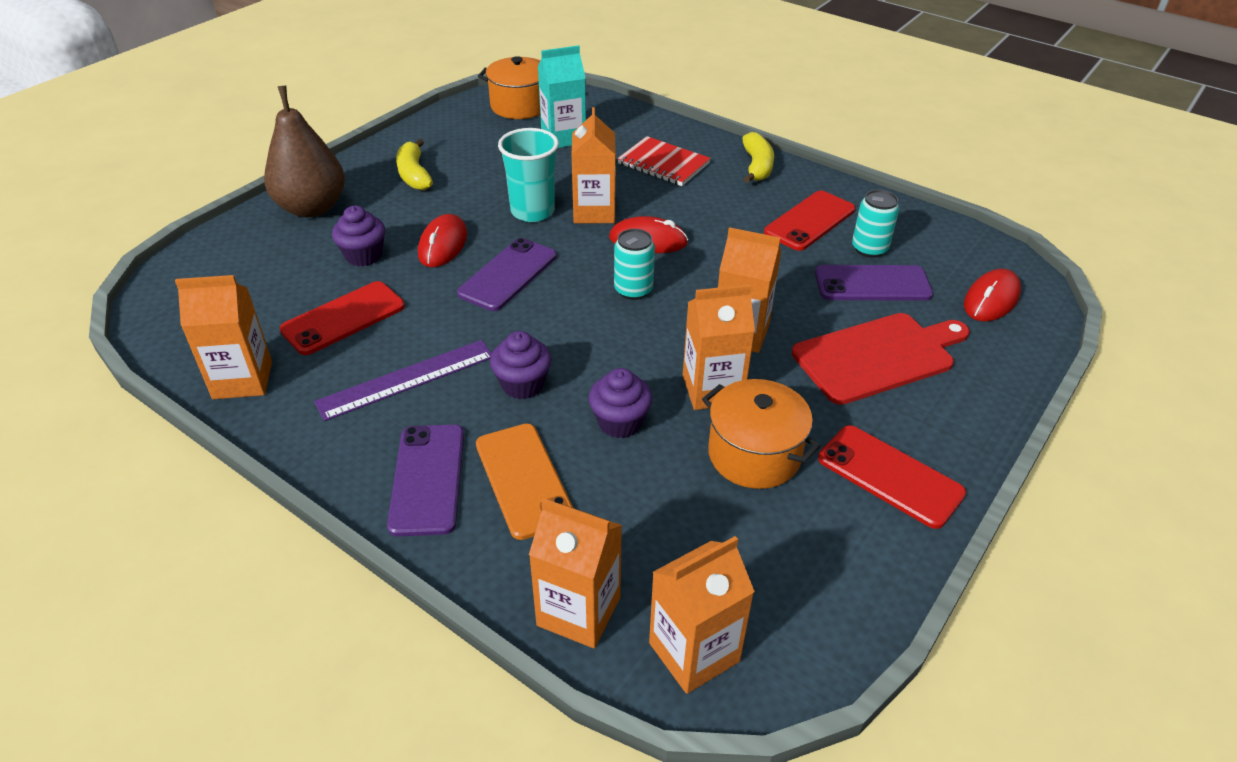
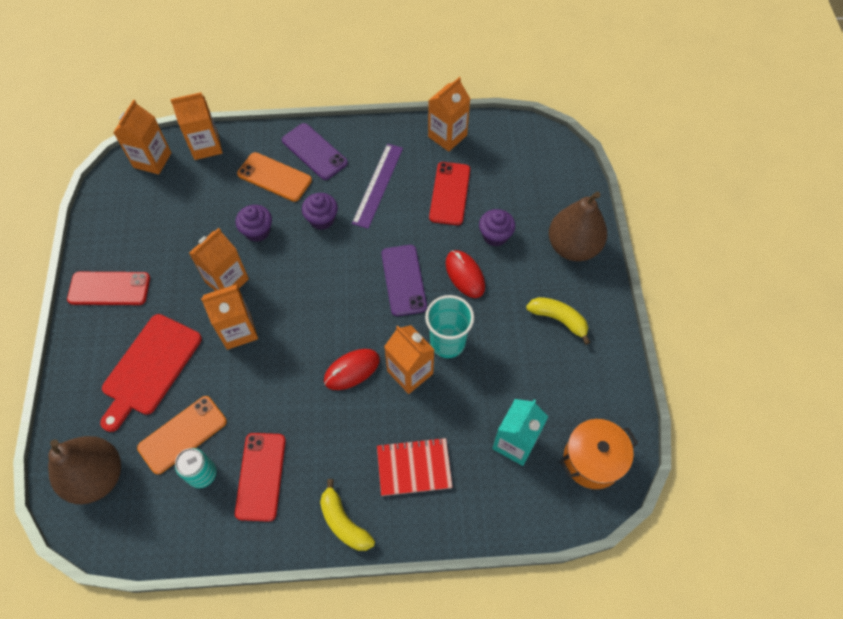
camera: 140 degrees right, 20 degrees up
turquoise can [614,229,655,300] -> none
orange pot [702,379,821,489] -> none
purple phone [815,265,933,301] -> orange phone [137,396,227,475]
red mouse [964,269,1021,321] -> brown pear [48,436,121,504]

